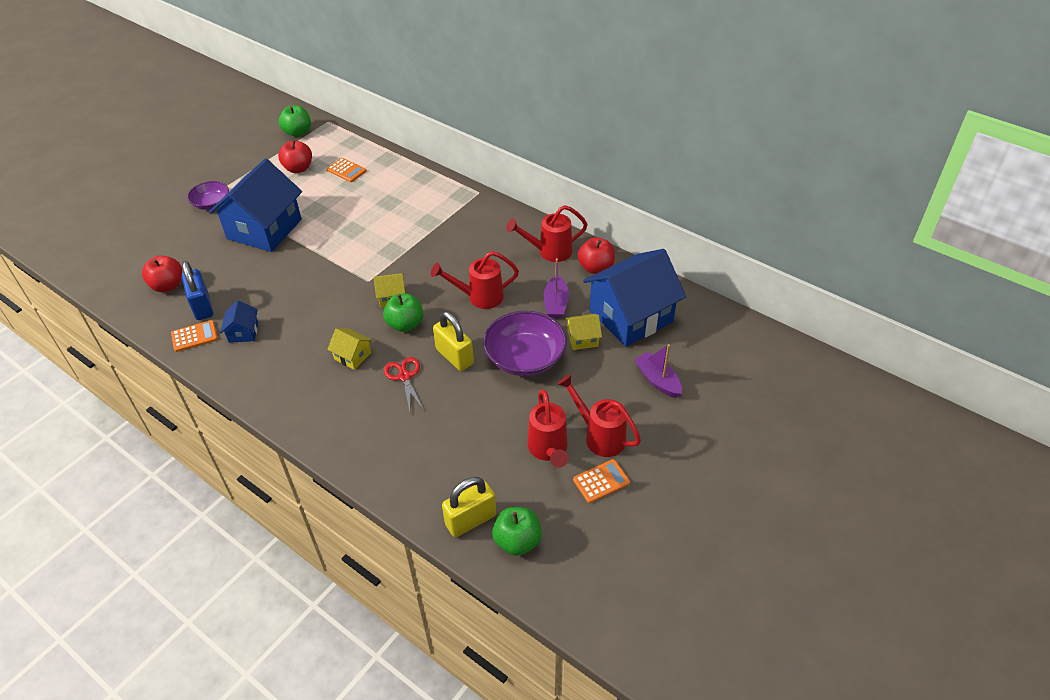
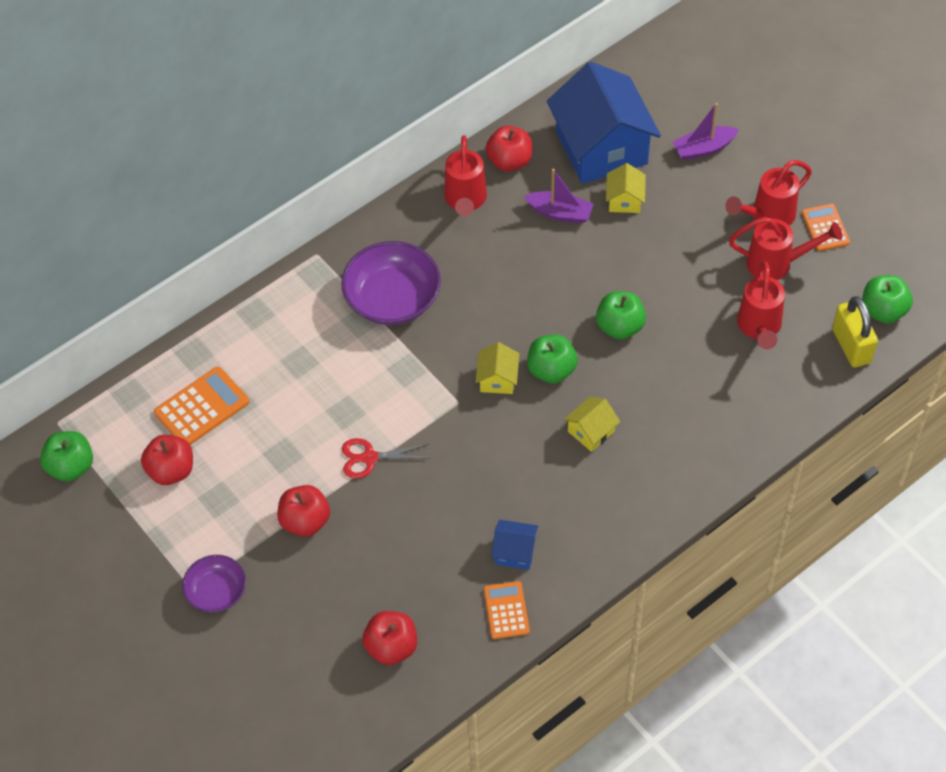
camera: 75 degrees left, 10 degrees up
blue padlock [182,261,213,320] -> none
blue house [209,158,302,252] -> red apple [277,485,330,537]
orange calculator [326,158,367,182] -> orange calculator [154,367,249,445], size x1.52
red scissors [384,357,424,411] -> red scissors moved to [342,438,430,479]
red watering can [431,251,519,309] -> red watering can moved to [737,261,785,349]
yellow padlock [433,311,474,371] -> green apple [596,291,646,340]
purple bowl [483,311,567,376] -> purple bowl moved to [341,241,441,325]

